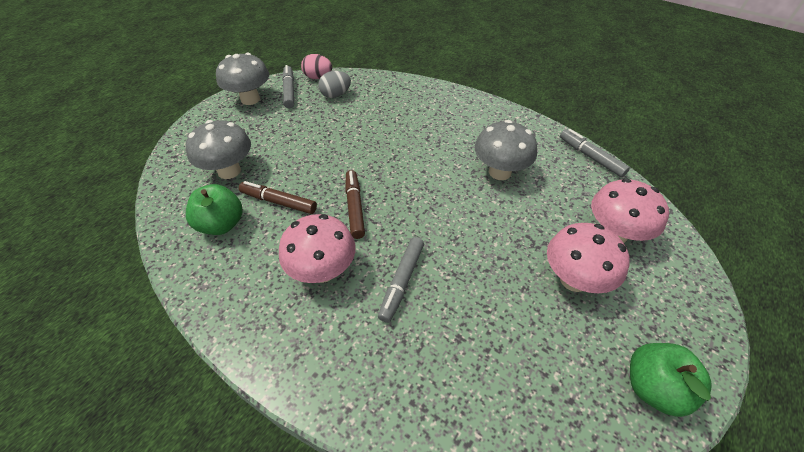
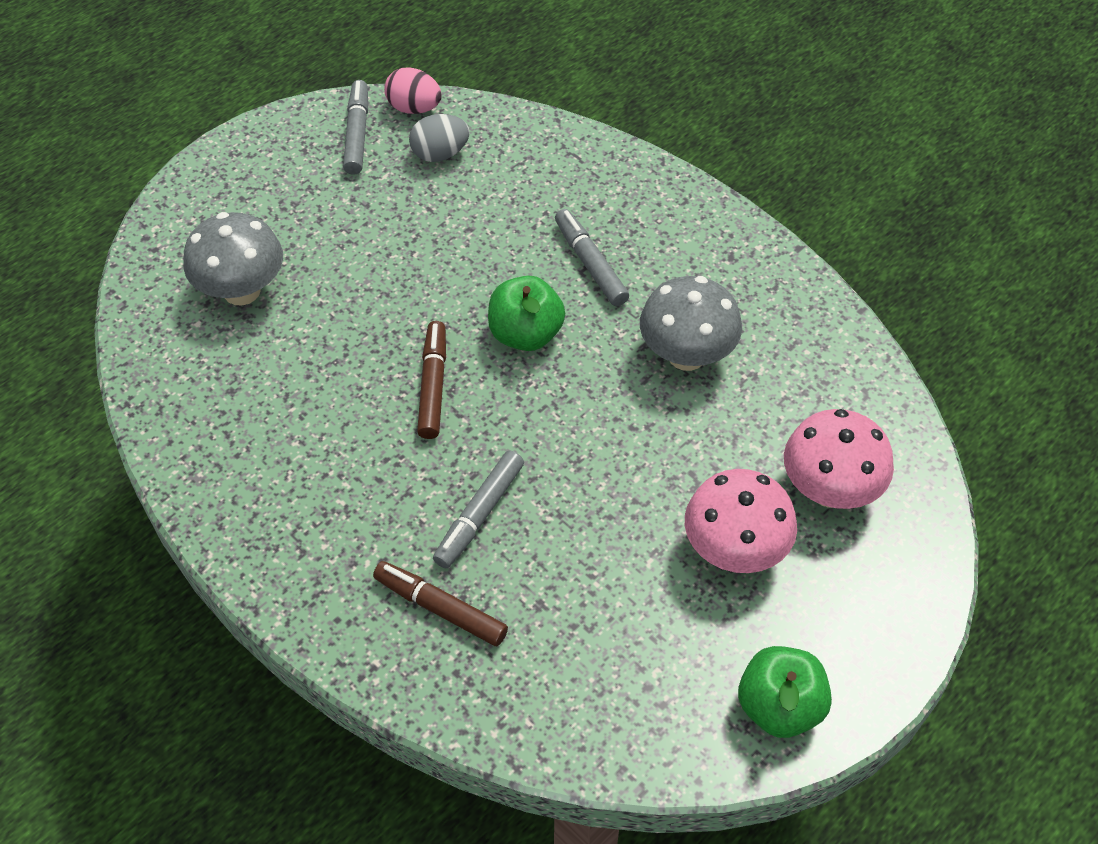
camera: 10 degrees right, 5 degrees up
green apple [186,184,243,235] -> green apple moved to [488,276,565,351]
grey mushroom [216,53,269,105] -> none
brown marker [239,181,317,214] -> brown marker moved to [373,561,508,646]
pink mushroom [279,214,356,283] -> none
grey marker [560,129,630,177] -> grey marker moved to [555,209,629,306]

